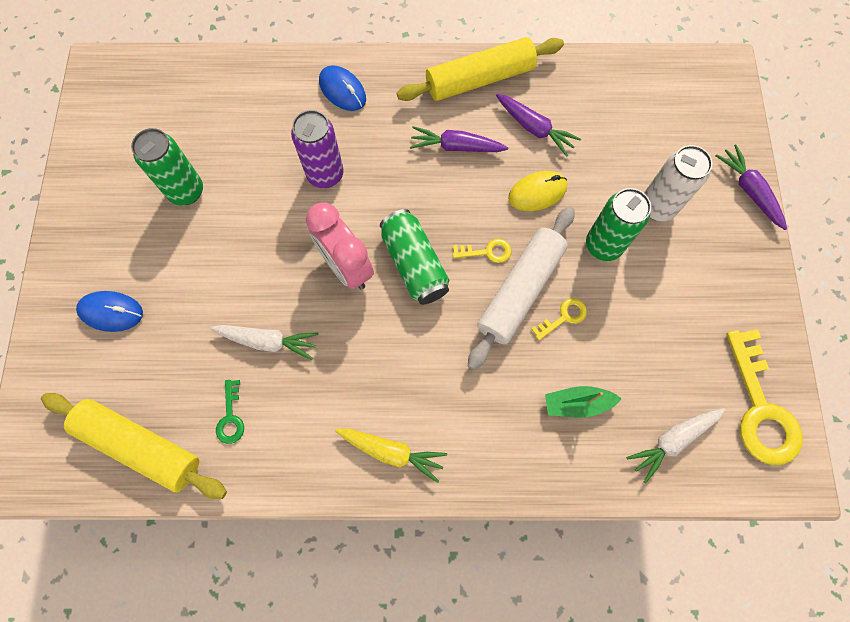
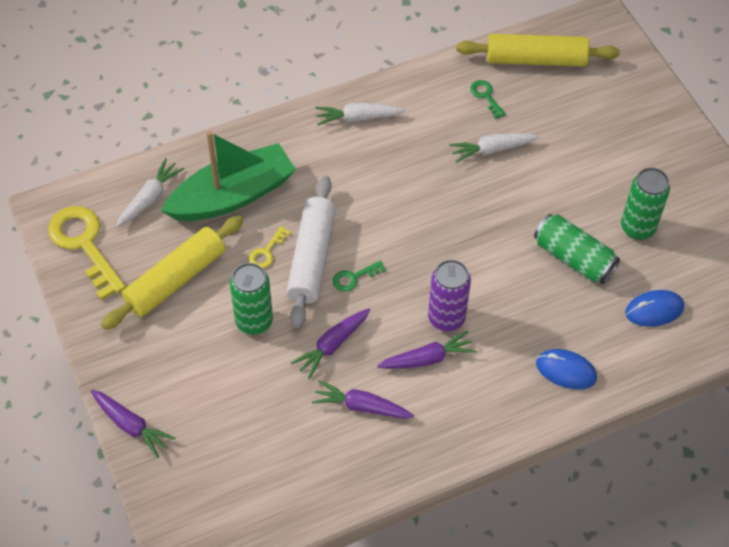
camera: 155 degrees right, 15 degrees down
blue mouse [76,291,143,332] -> blue mouse moved to [625,290,684,327]
purple can [291,110,344,188] -> purple can moved to [428,260,471,332]
pink clock [306,202,374,290] -> none
yellow carrot [335,429,447,483] -> white carrot [315,102,405,125]
green can [380,209,449,305] -> green can moved to [534,214,620,284]
yellow rolling pin [397,37,564,101] -> yellow rolling pin moved to [101,216,243,330]
yellow key [453,239,511,263] -> green key [333,261,386,292]
yellow mouse [508,171,567,211] -> purple carrot [291,308,370,379]
green boat [545,386,622,418] -> green boat [161,131,296,221], size x2.21
white can [644,145,712,221] -> none

